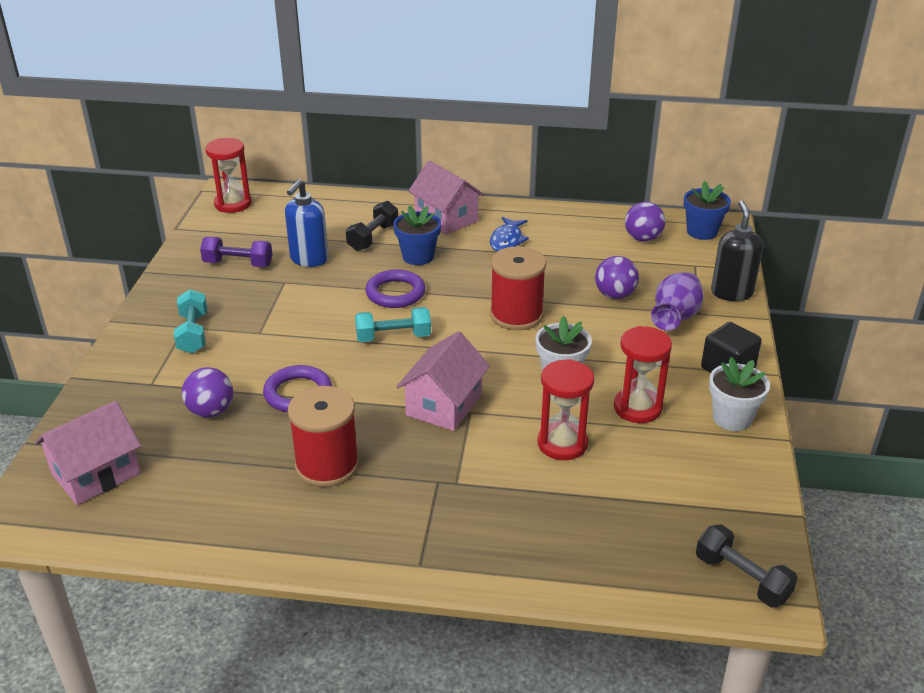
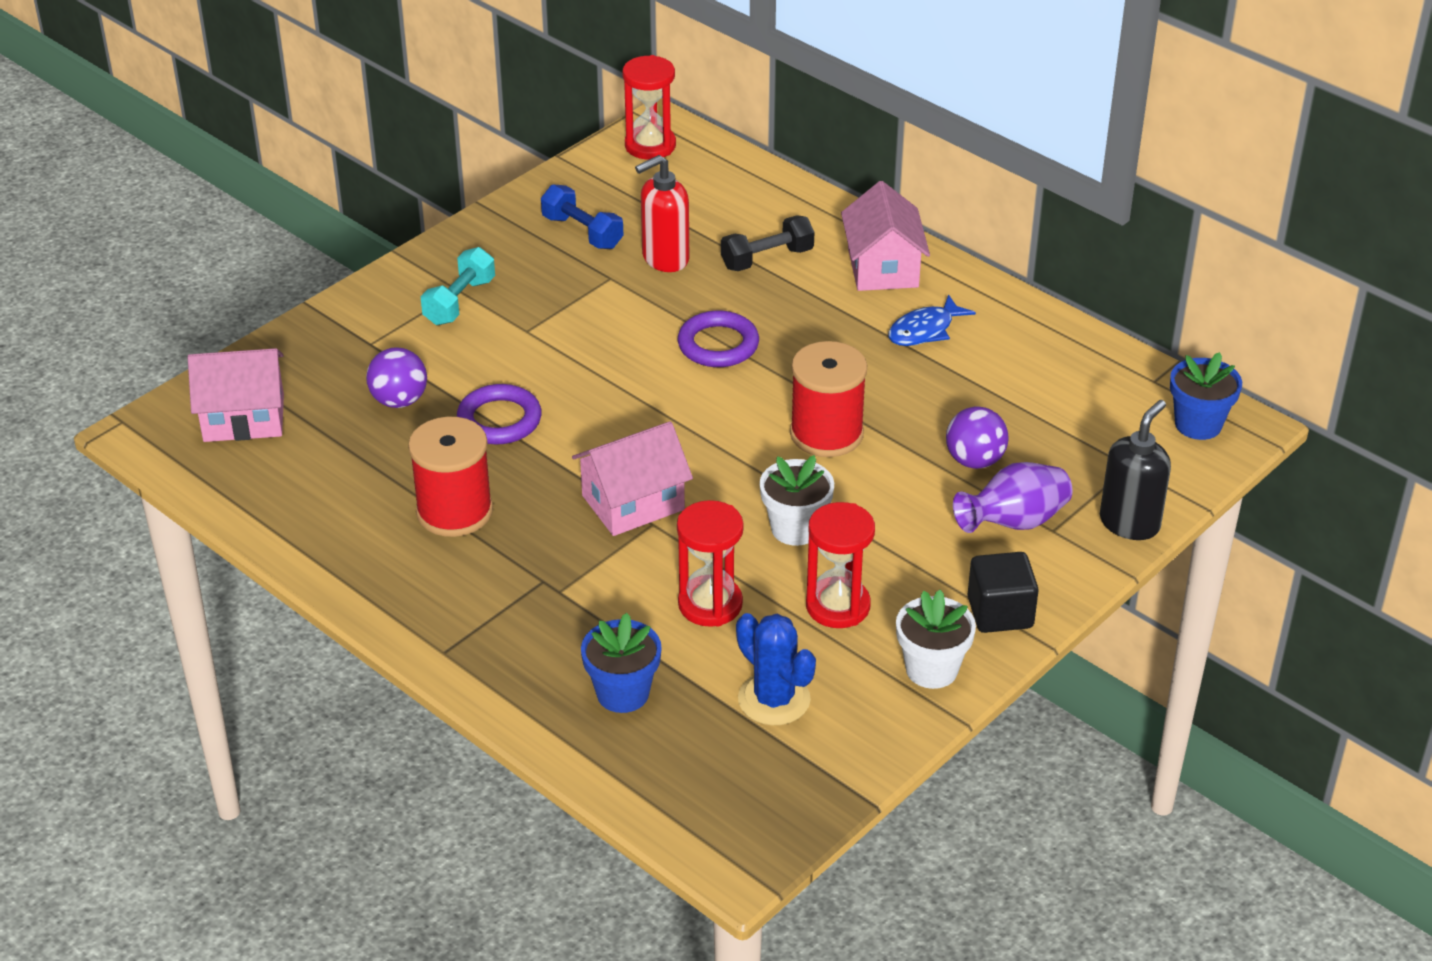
camera: 35 degrees right, 5 degrees up
purple dumbbell [200,237,272,267] -> blue dumbbell [541,184,624,249]
blue soap dispenser [285,179,329,267] -> red soap dispenser [635,155,689,272]
turquoise dumbbell [355,307,431,342] -> none
blue flower pot [393,206,441,265] -> blue flower pot moved to [581,613,662,713]
purple ball [625,202,665,242] -> none
black dumbbell [696,524,798,607] -> none
none -> blue cactus [736,613,816,725]

